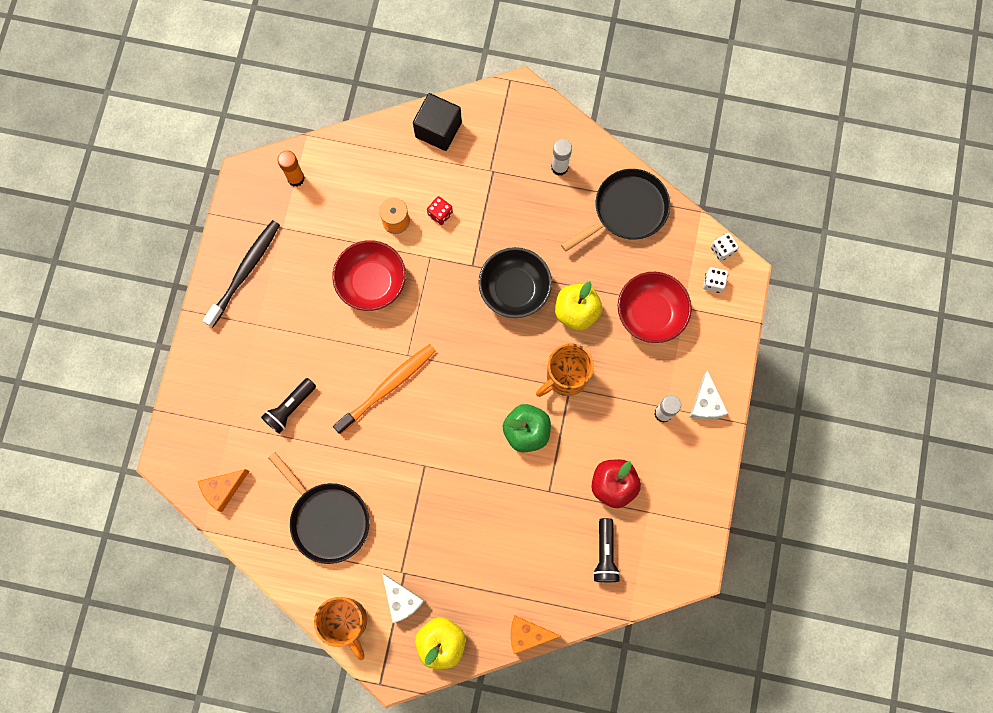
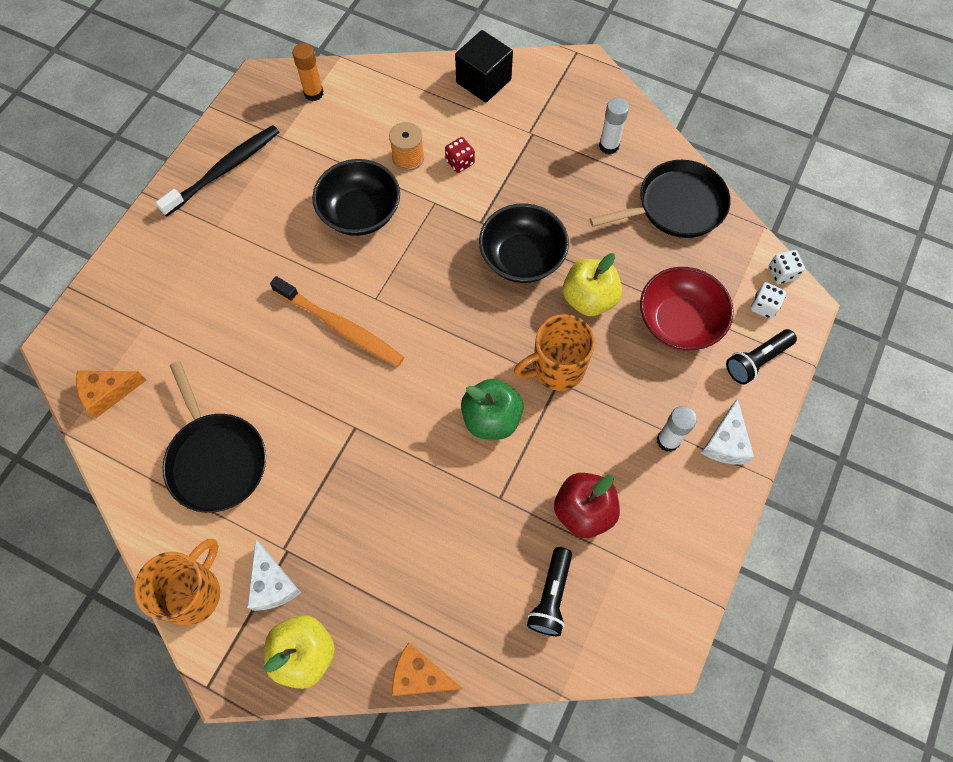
camera: 15 degrees right, 10 degrees down
black flashlight [261,378,316,434] -> black flashlight moved to [726,329,797,385]
orange mug [314,597,367,660] -> orange mug turned 135 degrees counterclockwise [134,539,220,626]
red bowl [332,240,406,311] -> black bowl [312,159,400,236]
orange toothbrush [333,344,436,434] -> orange toothbrush turned 60 degrees clockwise [270,276,404,367]

